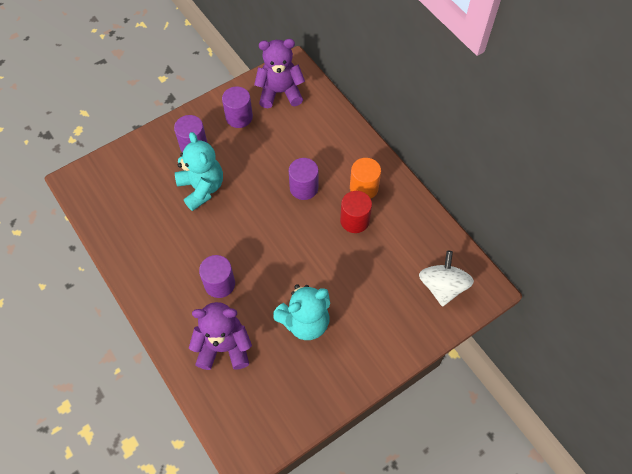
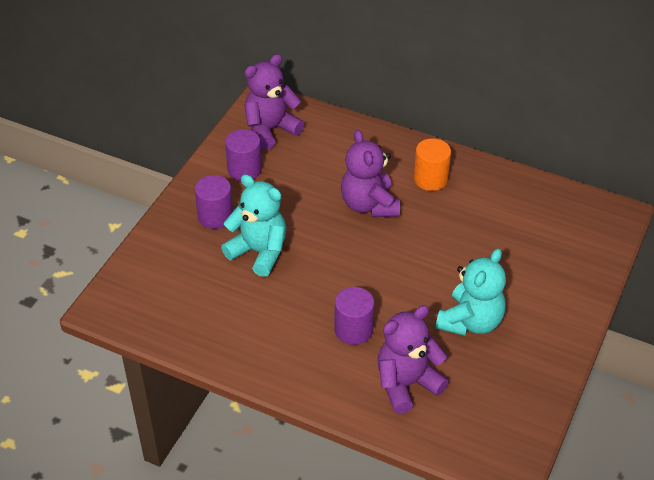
camera: 30 degrees left, 15 degrees down
purple cylinder [289,158,319,200] -> purple teddy bear [341,130,400,217]
red cylinder [340,191,372,233] -> none
white spinning top [419,251,474,307] -> none

